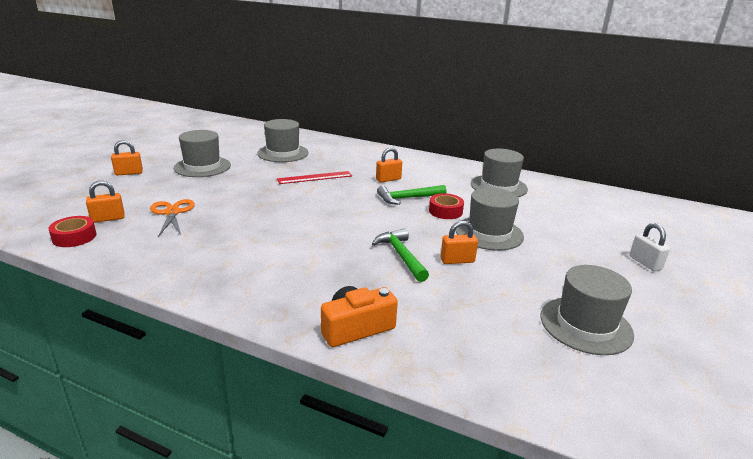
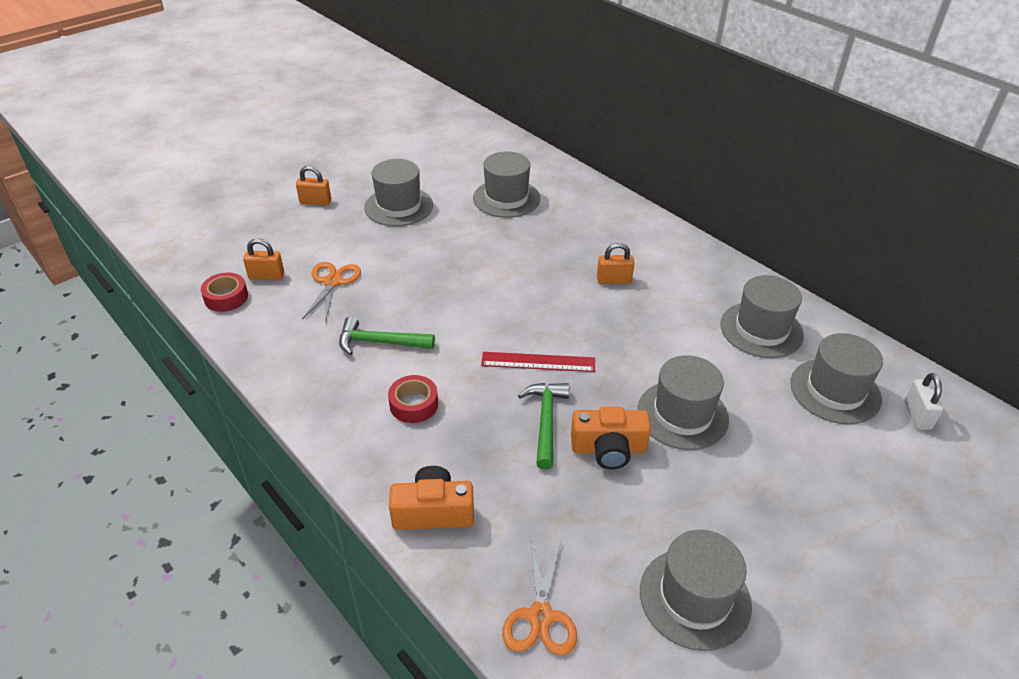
camera: 25 degrees right, 15 degrees up
red ruler [277,171,352,184] -> red ruler moved to [481,352,595,372]
green hammer [377,185,447,205] -> green hammer moved to [339,316,435,355]
red tape [429,193,464,219] -> red tape moved to [388,375,438,423]
orange padlock [441,220,478,264] -> orange camera [571,407,651,469]
white padlock [629,223,670,271] -> white padlock moved to [904,373,943,430]
none -> orange scissors [502,540,577,656]
none -> grey hat [790,333,883,424]

